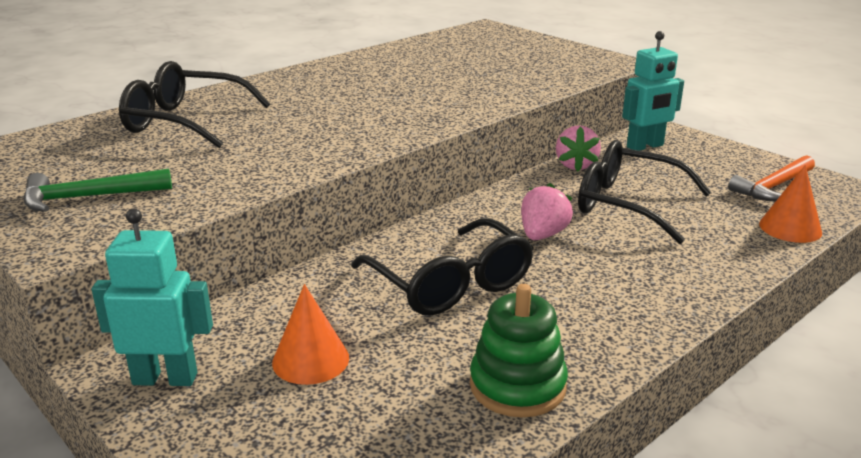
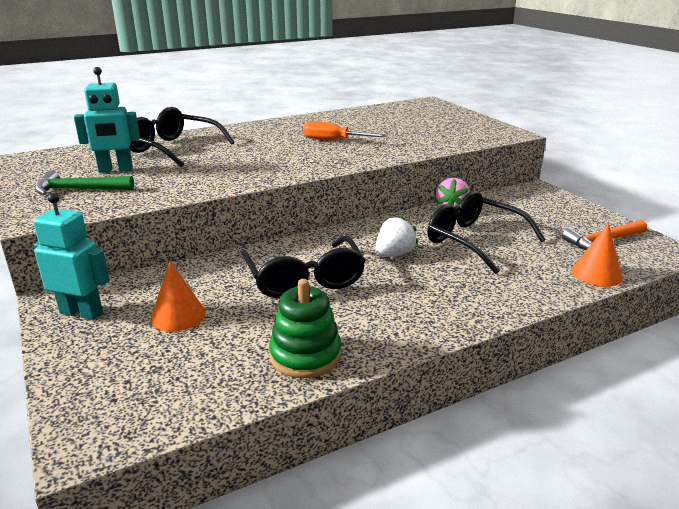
camera: 15 degrees right, 0 degrees up
pink strawberry [521,183,573,240] -> white strawberry [376,216,418,257]
turquoise robot [622,31,684,151] -> turquoise robot moved to [74,67,140,173]
none -> orange screwdriver [303,121,387,140]

